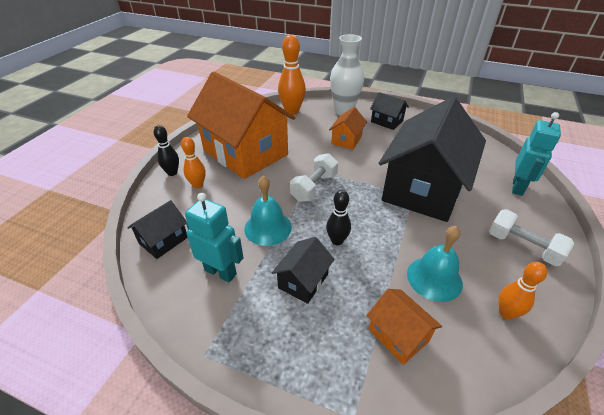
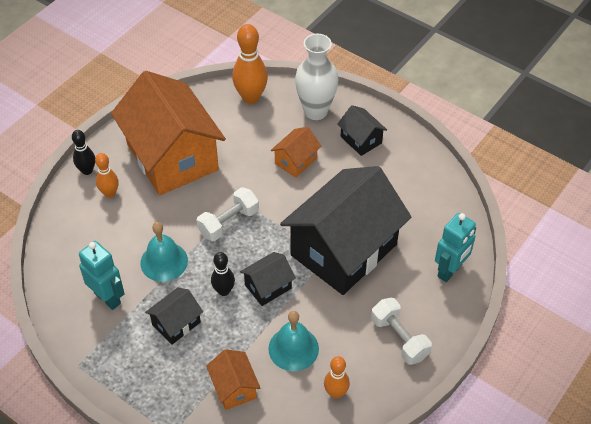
camera: 15 degrees right, 10 degrees up
black house [127,200,188,259] -> black house moved to [240,252,296,306]

